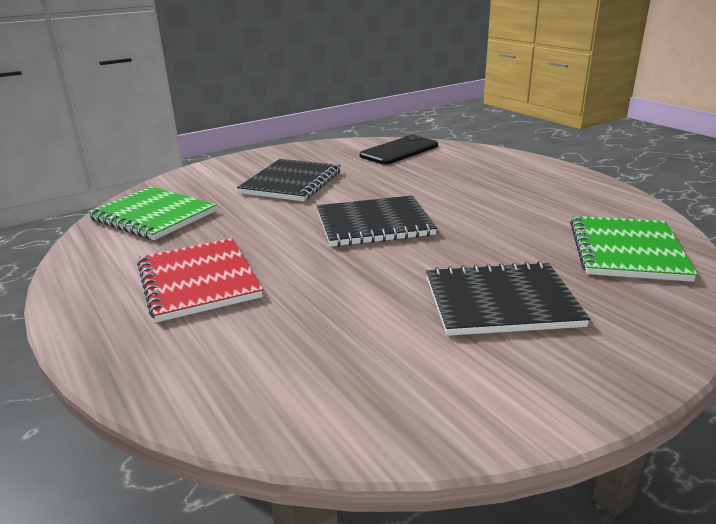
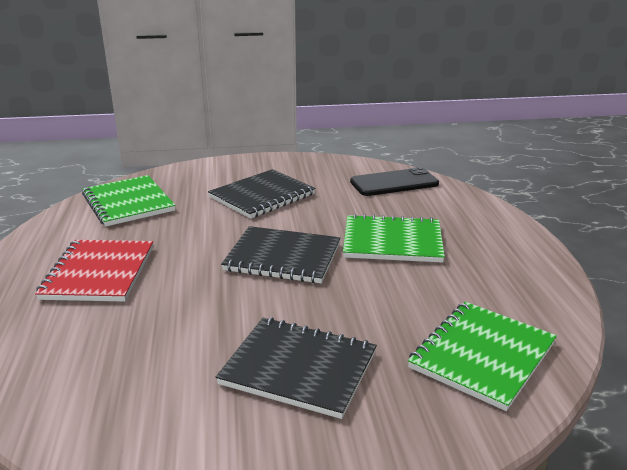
camera: 25 degrees right, 0 degrees up
none -> green notebook [343,214,445,263]

